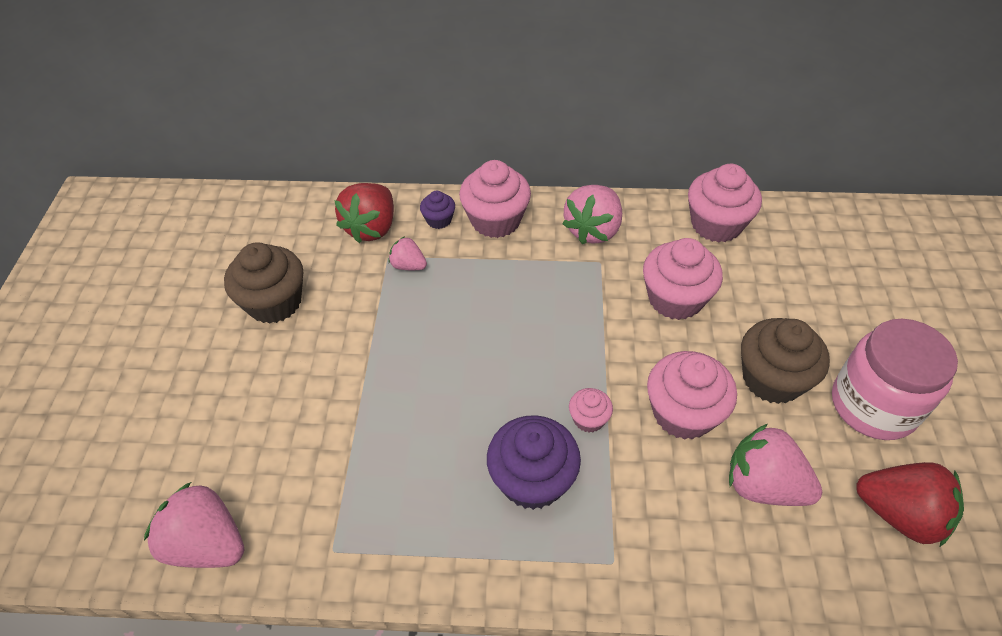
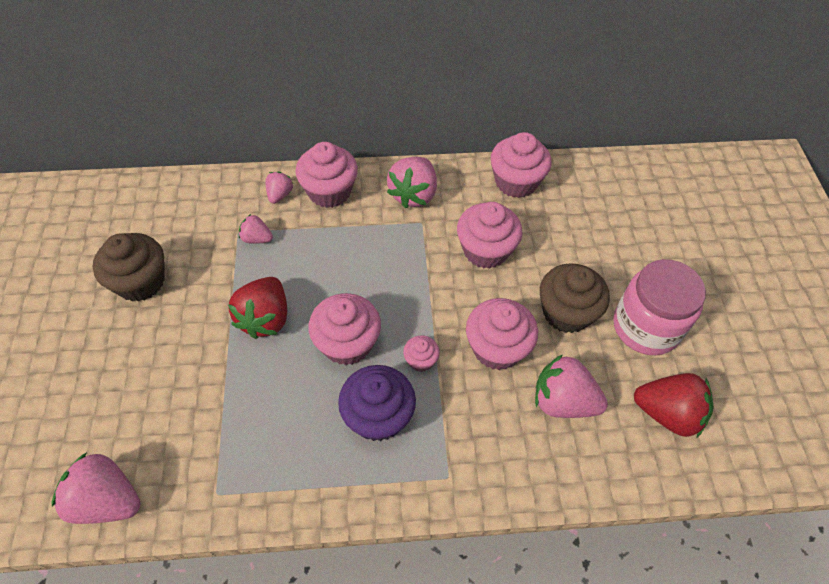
camera: 10 degrees left, 5 degrees up
red strawberry [334,183,394,243] -> red strawberry moved to [228,277,287,339]
purple cupcake [420,191,455,229] -> pink strawberry [265,172,293,204]
none -> pink cupcake [308,293,381,365]

